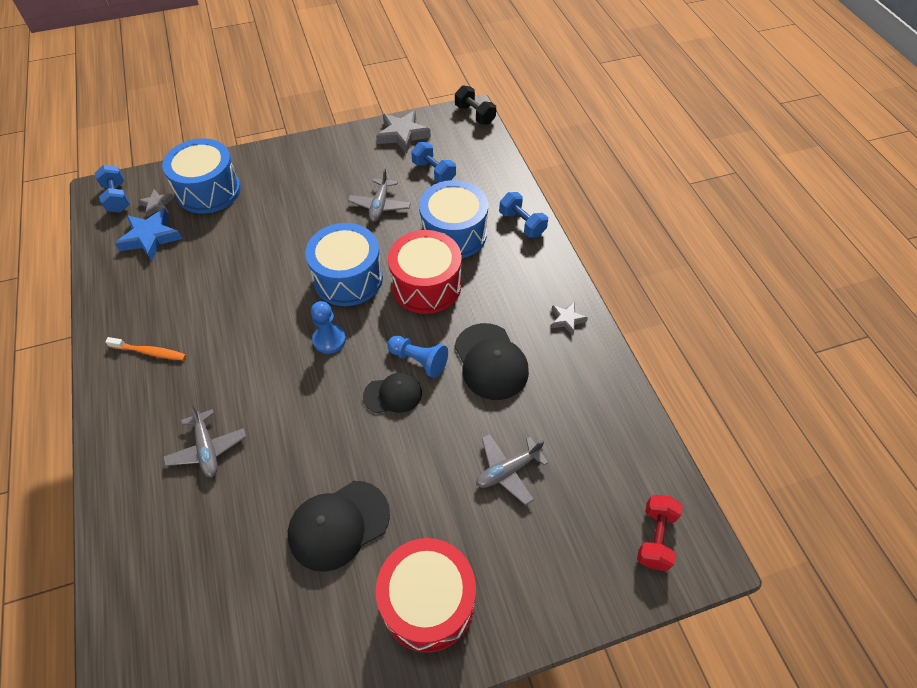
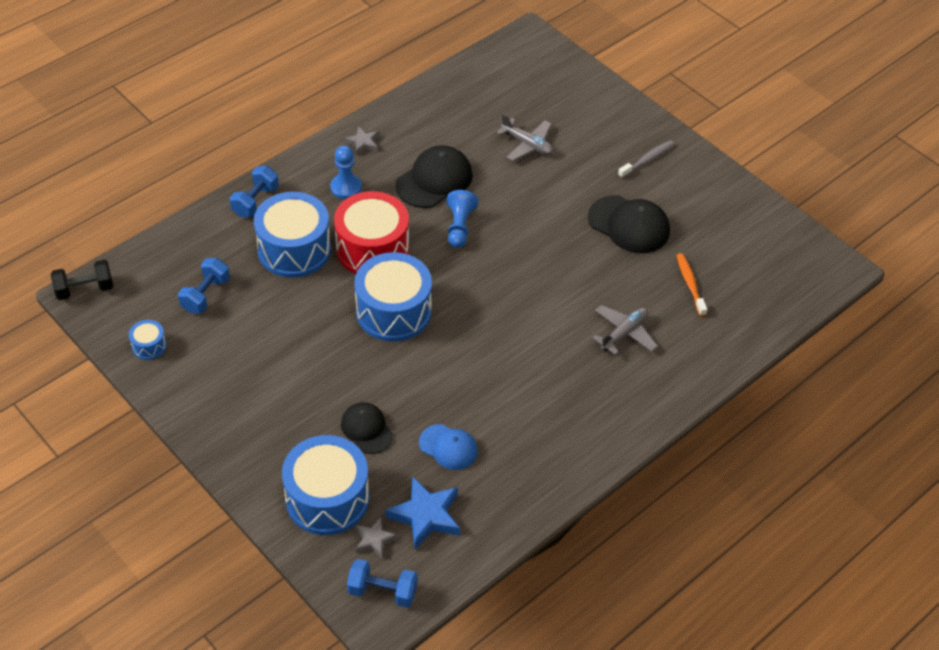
camera: 115 degrees left, 5 degrees down
blue dumbbell [95,165,130,213] -> blue dumbbell turned 60 degrees clockwise [347,559,418,607]
orange toothbrush [105,337,186,360] -> orange toothbrush moved to [677,253,707,316]
blue pawn [311,301,346,354] -> blue pawn moved to [330,145,362,199]
grey plane [348,168,411,222] -> none
black cap [363,372,422,413] -> black cap moved to [341,402,393,454]
grey star [376,110,431,153] -> blue drum [129,320,166,360]
red drum [376,538,476,653] -> grey toothbrush [618,140,674,178]
black dumbbell [455,85,496,125] -> black dumbbell turned 45 degrees clockwise [51,260,113,300]
red dumbbell [637,495,683,571] -> none
none -> blue cap [419,424,478,470]

